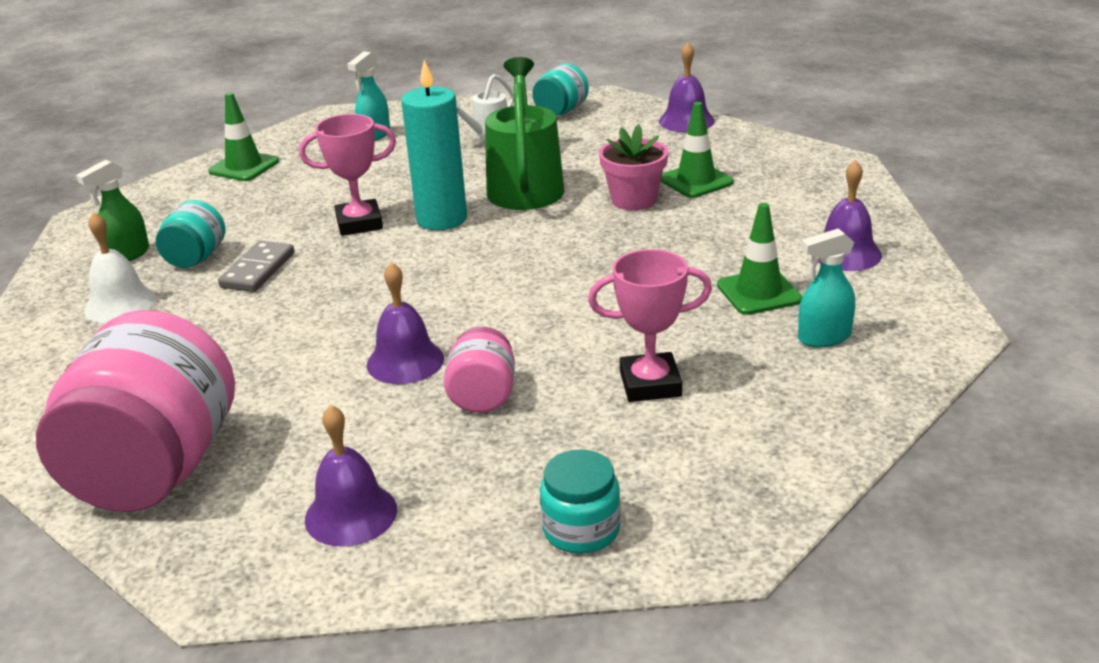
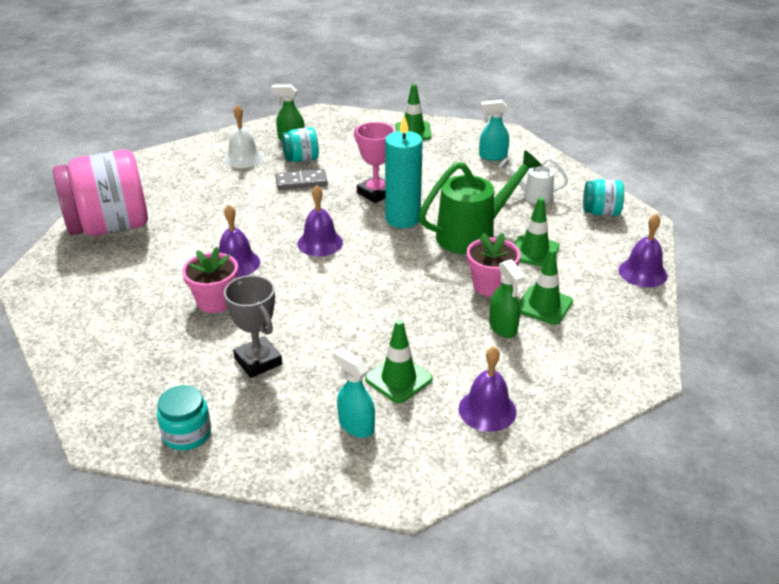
camera: 60 degrees right, 5 degrees up
purple bell [305,405,397,547] -> purple bell moved to [297,185,343,256]
pink jar [444,327,515,413] -> pink flower pot [182,247,238,313]
turquoise jar [540,450,621,554] -> turquoise jar moved to [157,385,211,451]
pink trophy [588,249,712,402] -> grey trophy [224,275,282,378]
none -> green spray bottle [489,259,526,338]
none -> green traffic cone [515,197,559,267]

